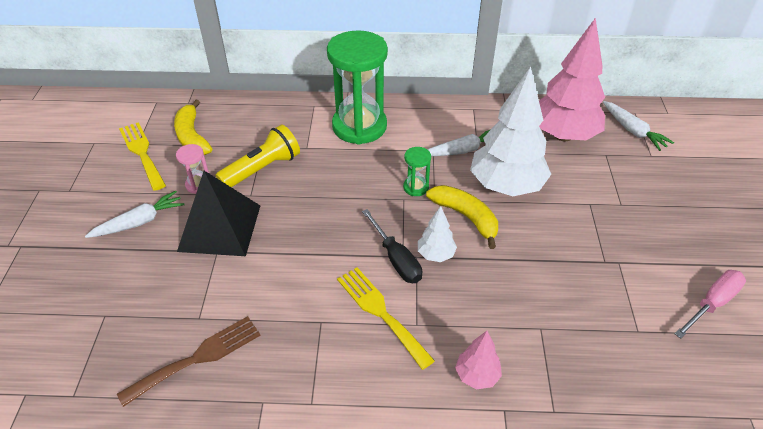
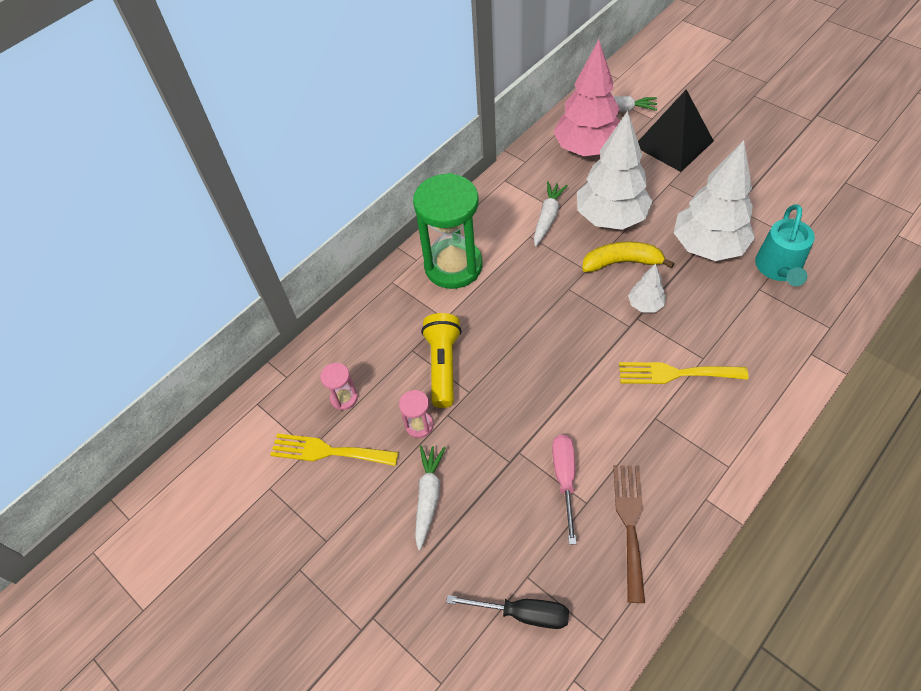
camera: 45 degrees left, 10 degrees up
yellow banana [174,100,212,155] -> pink hourglass [320,363,358,410]
black pyramid [177,171,260,256] -> black pyramid moved to [638,89,714,172]
black screwdriver [362,209,422,283] -> black screwdriver moved to [446,595,569,629]
green hourglass [403,147,431,196] -> none
pink tree [455,331,502,389] -> none
pink screwdriver [675,270,746,339] -> pink screwdriver moved to [552,435,576,545]
none -> white tree [674,140,755,261]
none -> turquoise watering can [755,204,815,286]

